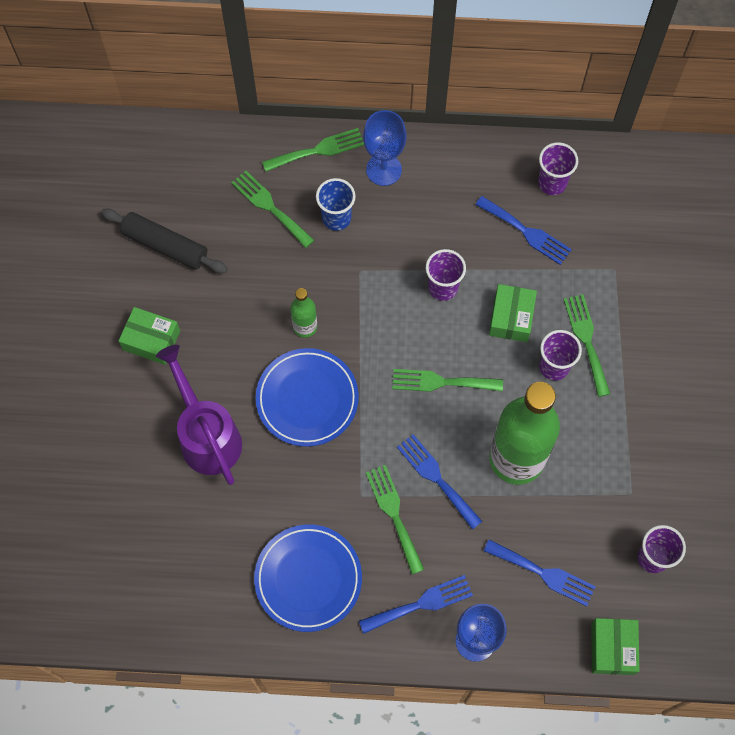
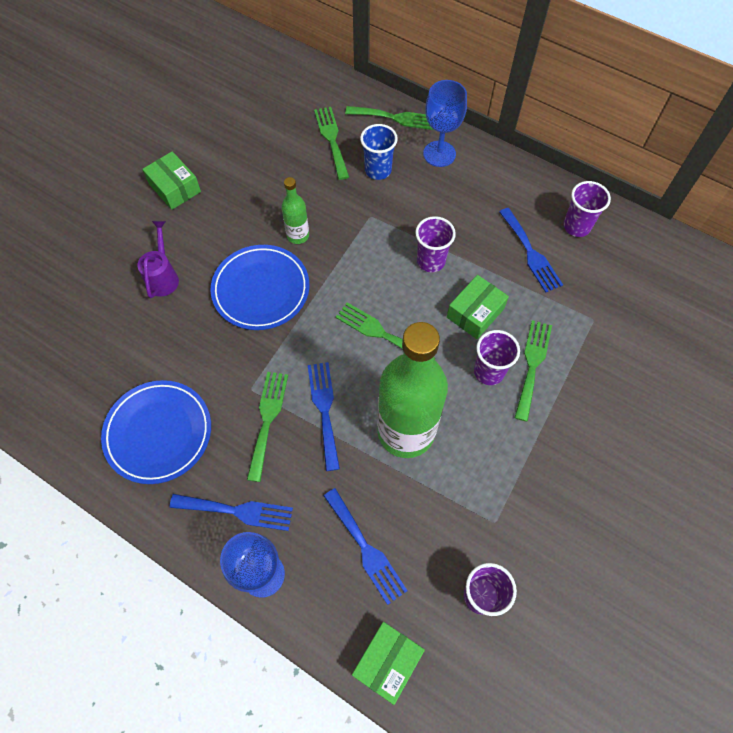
camera: 30 degrees right, 5 degrees down
black rolling pin [101,209,228,273] -> none
purple watering can [156,345,242,485] -> purple watering can [137,221,179,298], size x0.58

